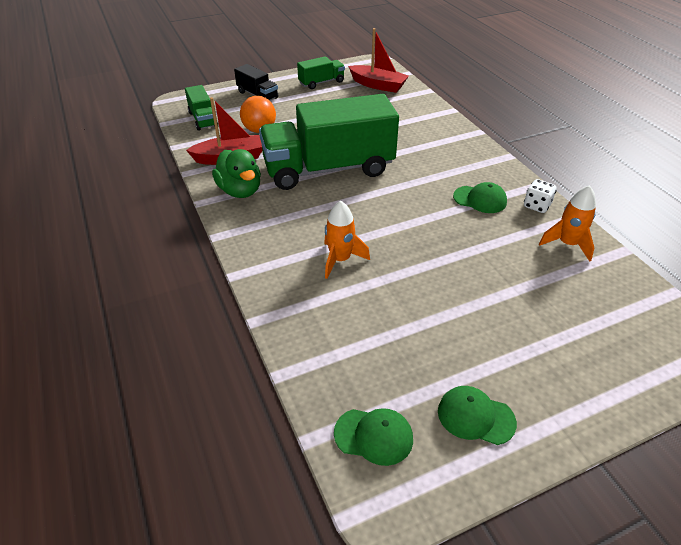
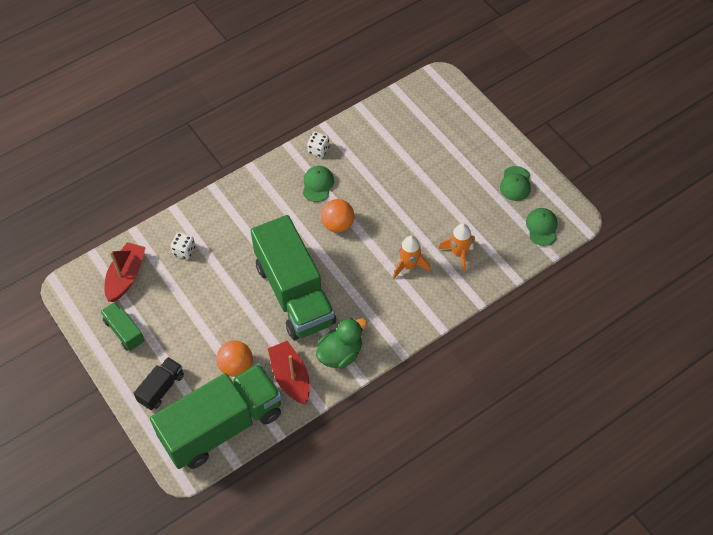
camera: 100 degrees left, 15 degrees up
green truck [185,85,218,131] -> green truck [150,363,282,469], size x2.26
orange rocket [539,185,596,262] -> orange rocket moved to [438,223,475,272]
none -> white dice [171,232,195,259]
none -> orange ball [321,199,354,232]

